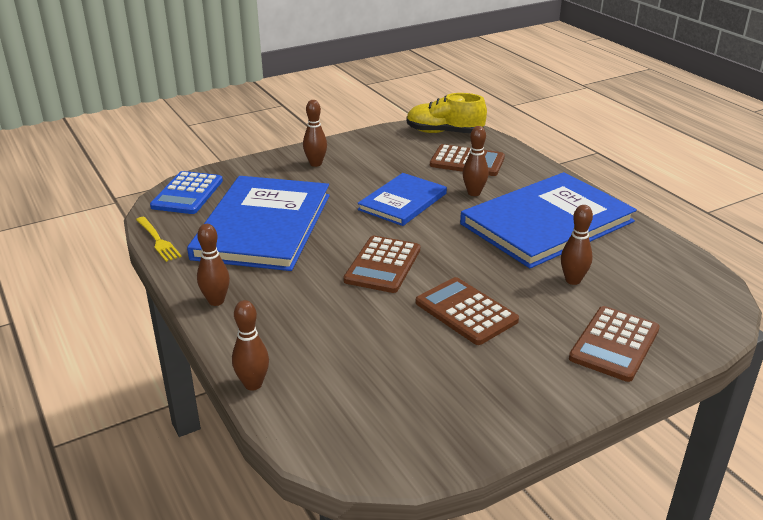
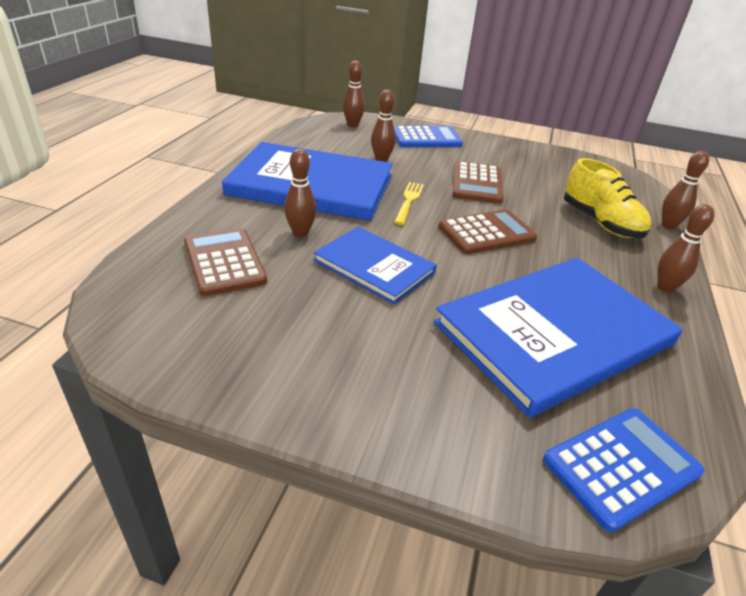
camera: 135 degrees left, 5 degrees up
yellow fork [136,217,182,262] -> yellow fork moved to [394,182,424,225]
brown bowling pin [303,100,327,167] -> brown bowling pin moved to [343,61,365,127]
blue book [358,173,447,226] -> blue book turned 45 degrees clockwise [314,227,437,304]
yellow shoe [407,93,487,133] -> yellow shoe moved to [564,158,651,238]
brown calculator [569,306,660,382] -> blue calculator [394,126,463,147]

